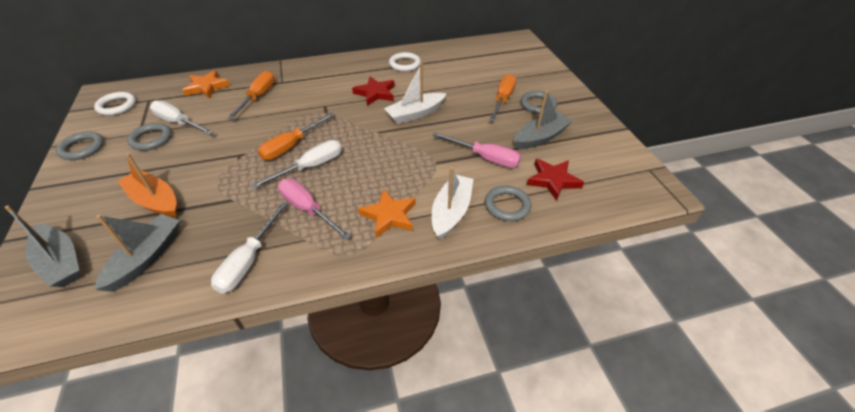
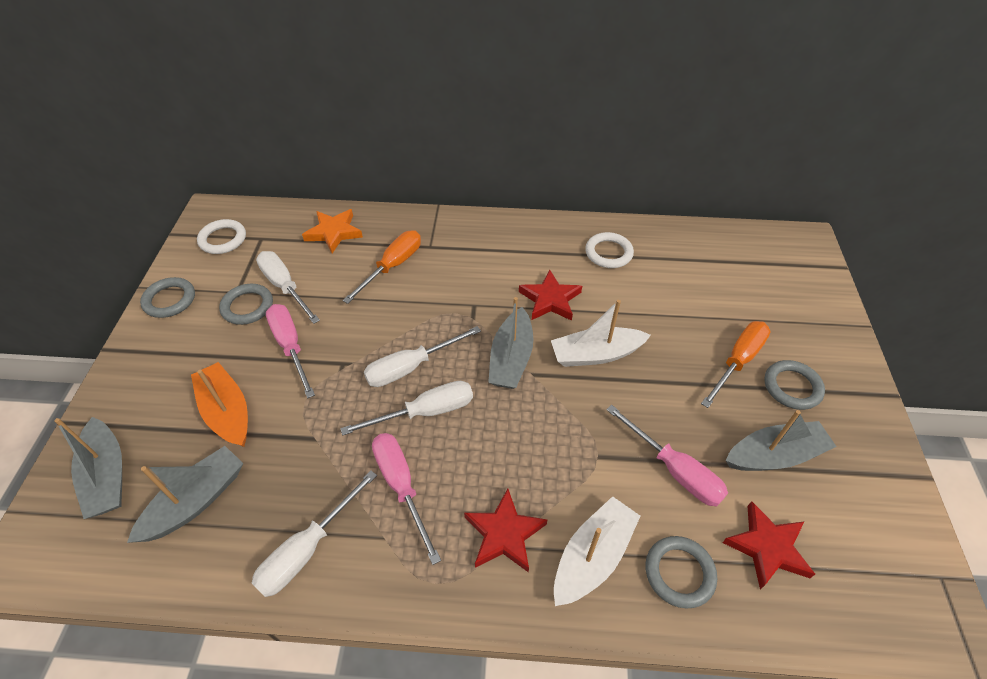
camera: 20 degrees right, 5 degrees up
orange screwdriver [258,112,335,160] -> white screwdriver [364,326,481,387]
orange star [358,189,416,238] -> red star [464,489,547,572]
none -> pink screwdriver [266,304,315,398]
none -> grey boat [488,297,533,389]

